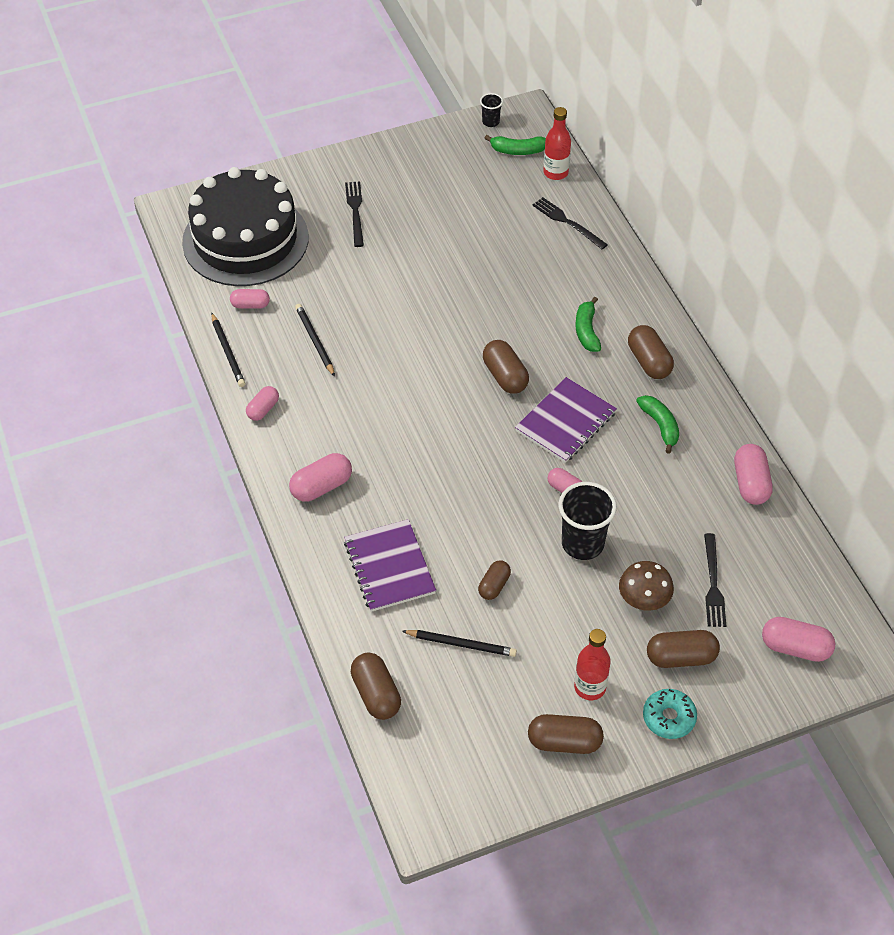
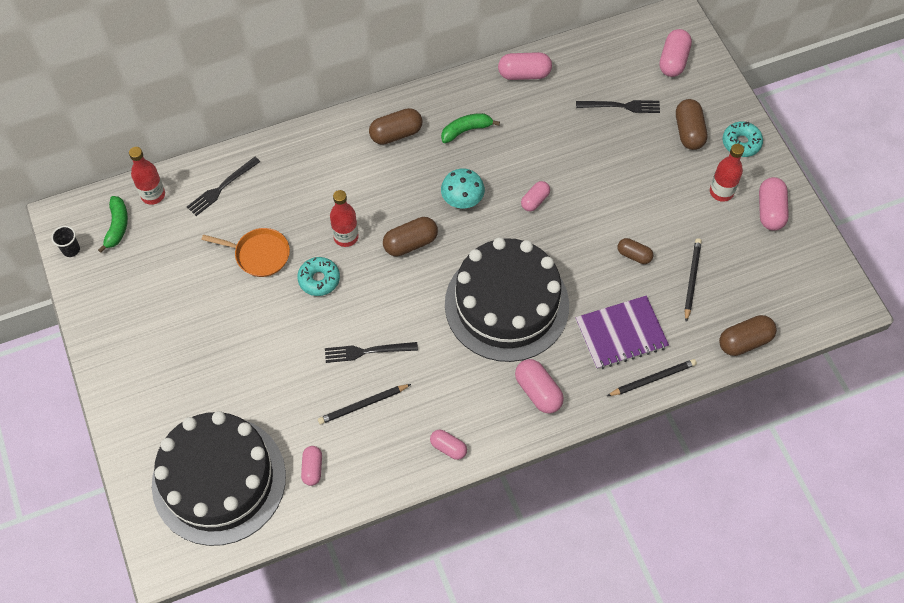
camera: 90 degrees left, 10 degrees up
black pencil [211,313,245,387] -> black pencil moved to [607,359,697,396]
black fork [345,182,364,247] -> black fork moved to [325,342,418,363]
purple notebook [515,377,617,463] -> turquoise mushroom [441,169,485,208]
brown capsule [528,714,604,754] -> pink capsule [759,177,789,230]
black cup [559,482,617,560] -> none
green banana [575,297,601,352] -> none
brown mushroom [619,561,674,611] -> none
none -> orange pan [202,228,290,277]
none -> turquoise donut [297,257,340,296]
none -> red bottle [330,190,359,247]
none -> black cake [445,237,569,362]

